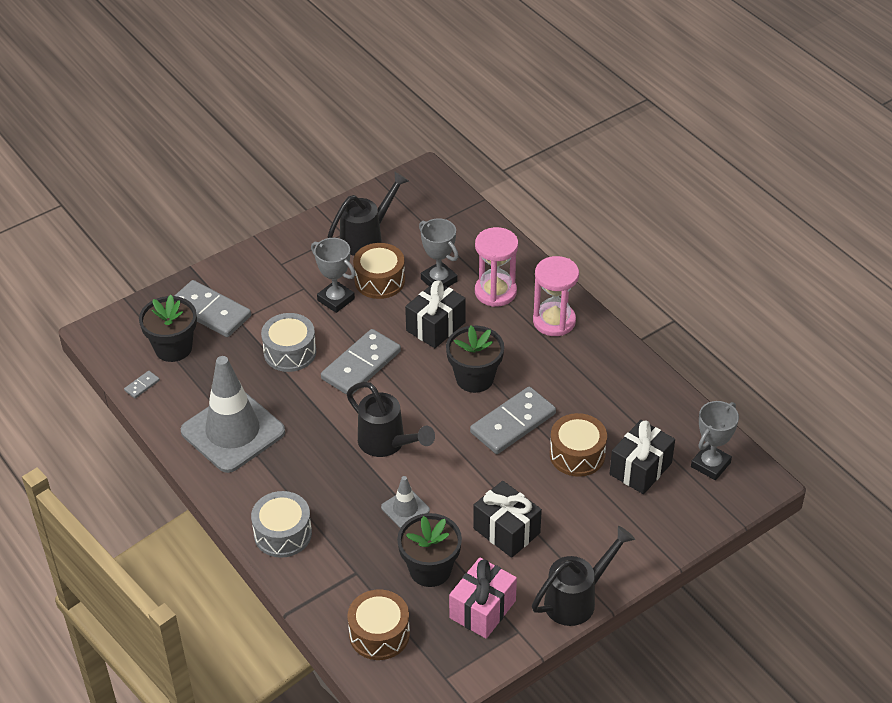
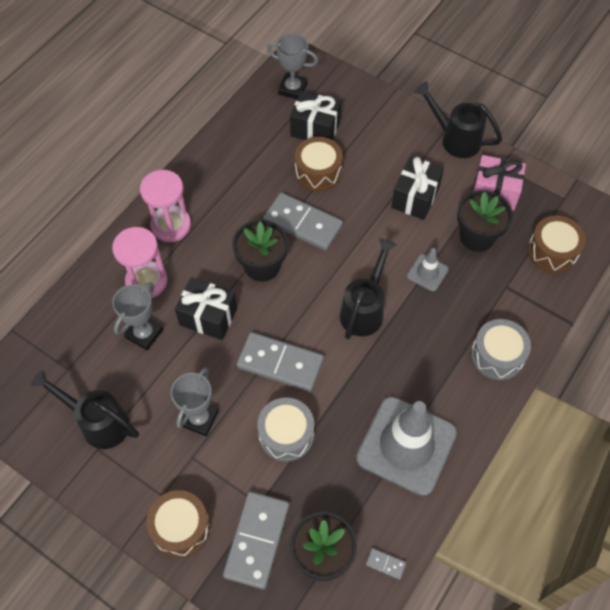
camera: 110 degrees left, 15 degrees up
brown drum [353,243,405,299] -> brown drum moved to [146,490,210,558]

